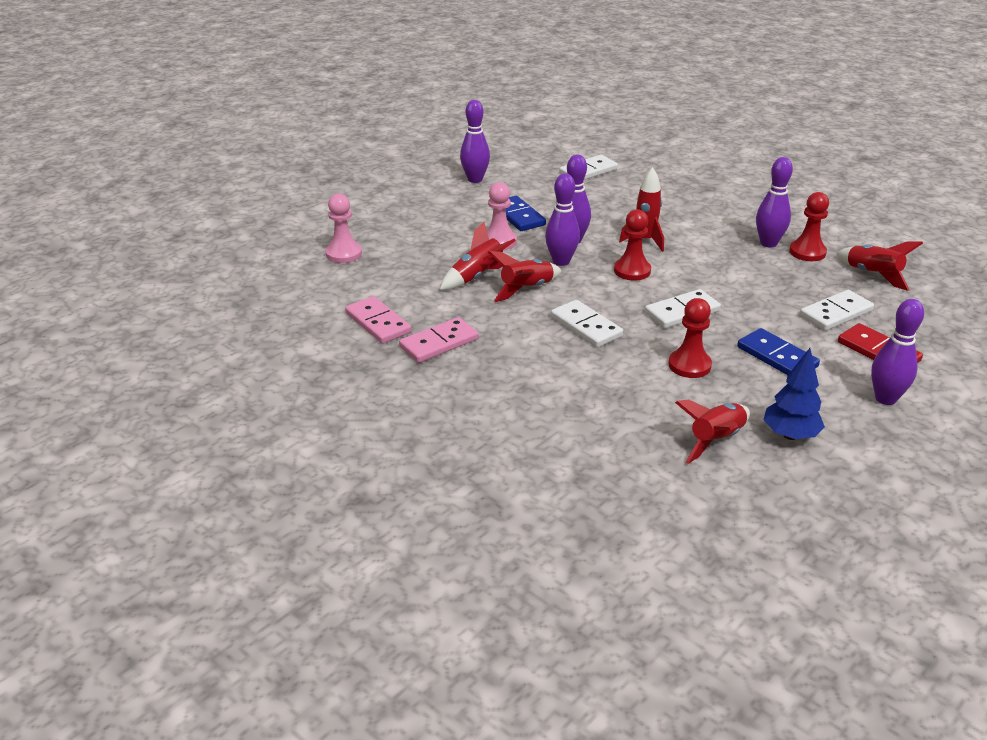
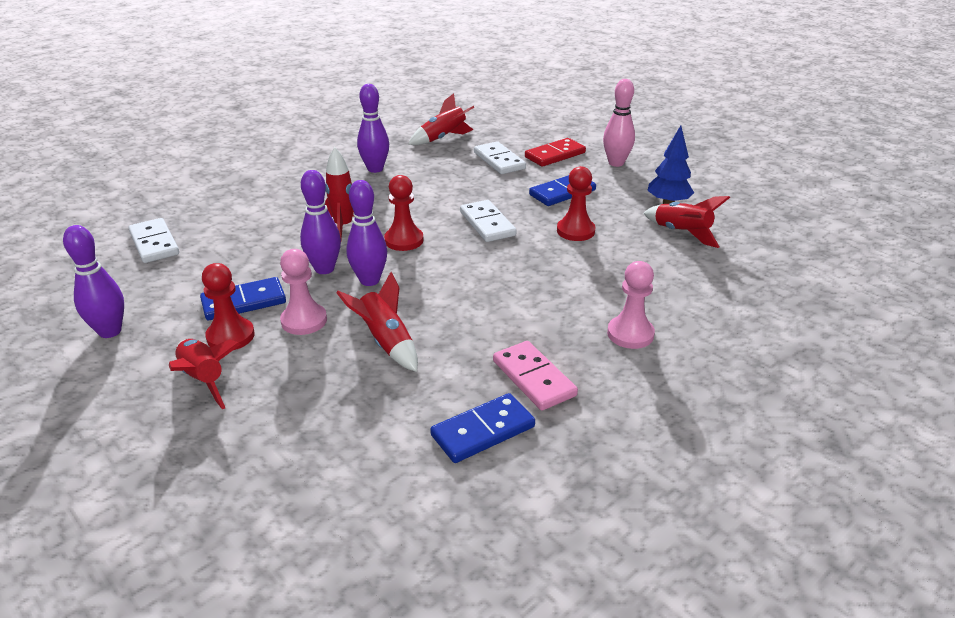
camera: 85 degrees left, 0 degrees up
pink pawn [326,194,362,263] -> pink pawn moved to [607,261,655,349]
pink domino [345,296,412,344] -> blue domino [430,393,535,463]
red rocket [488,251,562,302] -> red rocket moved to [169,339,241,409]
white domino [551,300,623,347] -> none
red pawn [789,192,829,261] -> red pawn moved to [202,263,255,350]
purple bowling pin [871,299,924,405] -> pink bowling pin [603,79,635,167]

